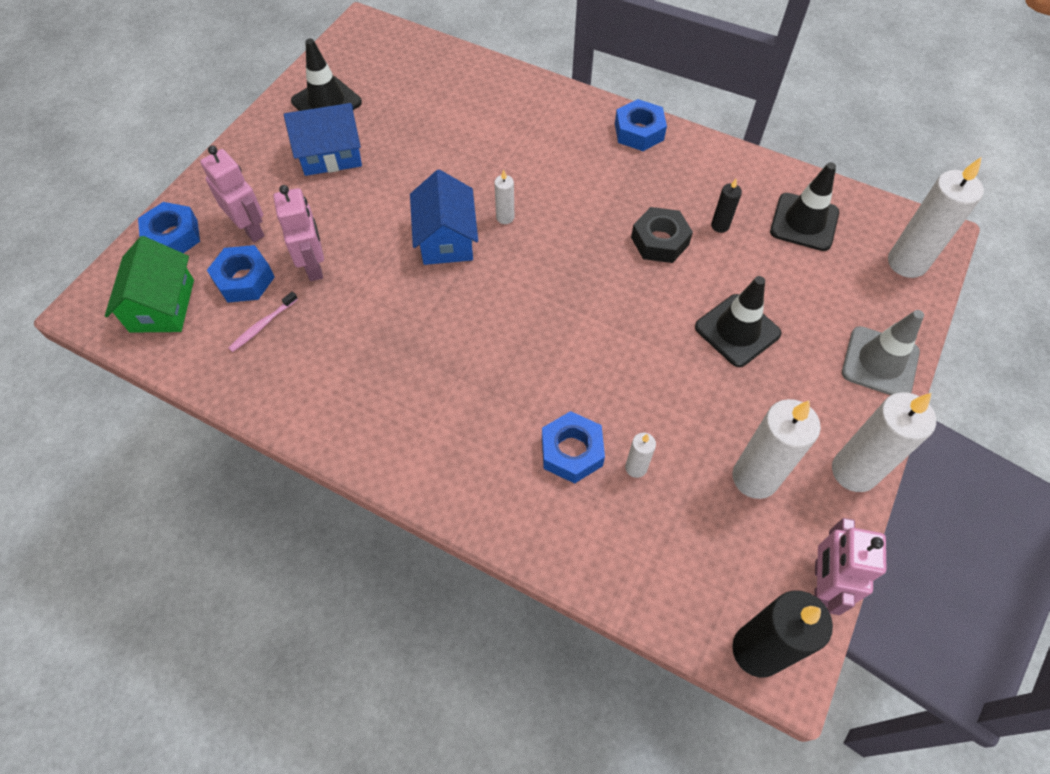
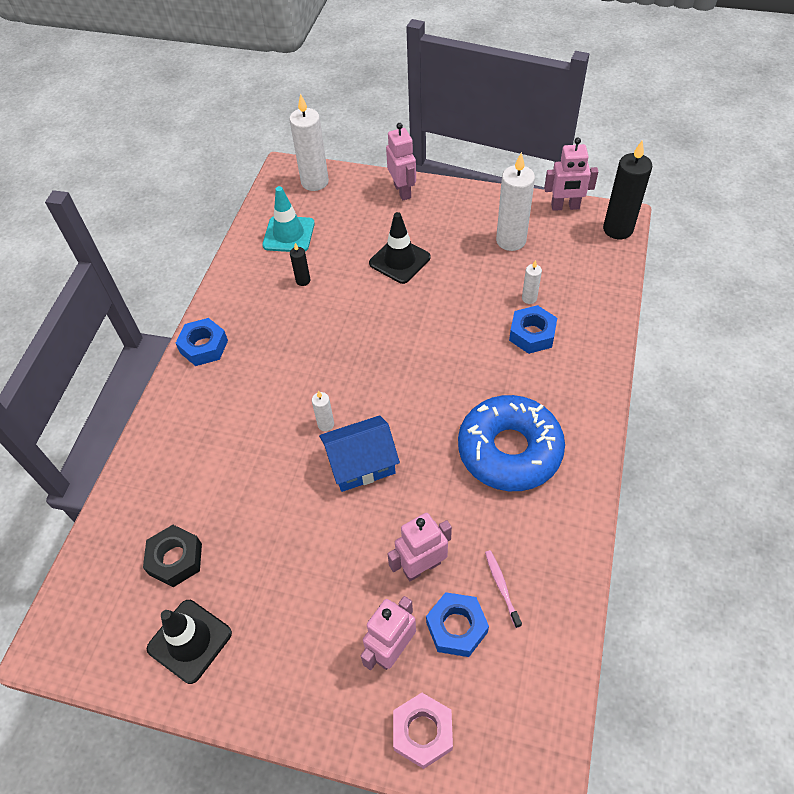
camera: 100 degrees left, 5 degrees down
green house [105,236,194,333] -> none
blue nut [138,202,200,253] -> pink nut [393,693,453,769]
pink toothbrush [228,292,298,352] -> pink toothbrush turned 135 degrees counterclockwise [485,550,522,628]
blue house [284,103,362,176] -> none
black nut [631,207,693,263] -> black nut moved to [143,525,202,587]
black traffic cone [770,162,839,251] -> turquoise traffic cone [262,186,315,252]
white candle [832,392,936,492] -> none
grey traffic cone [842,310,924,395] -> pink robot [386,123,416,200]
none -> blue donut [458,395,565,491]

